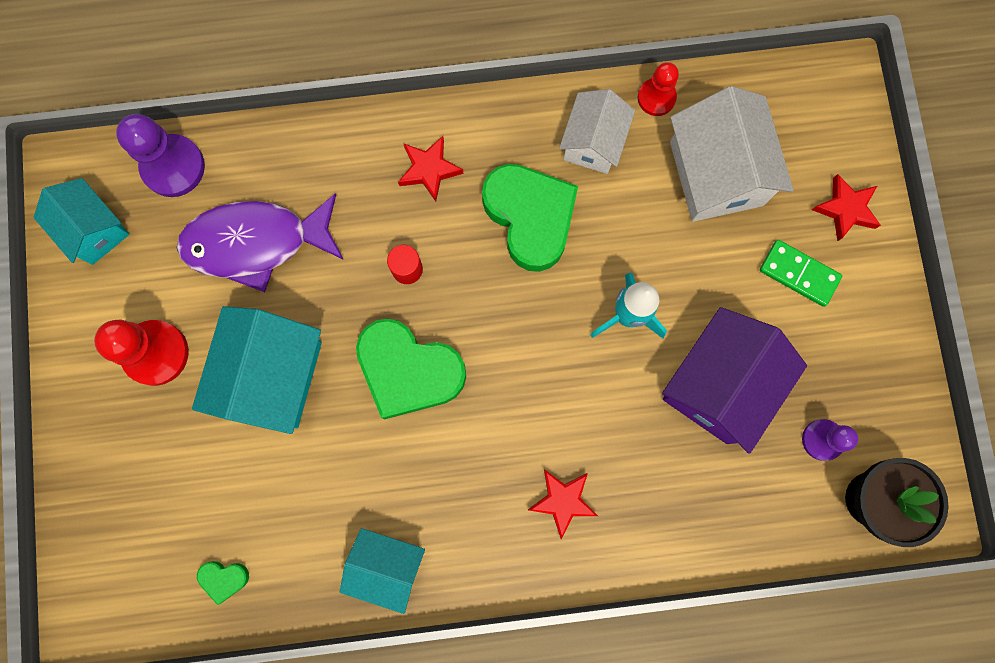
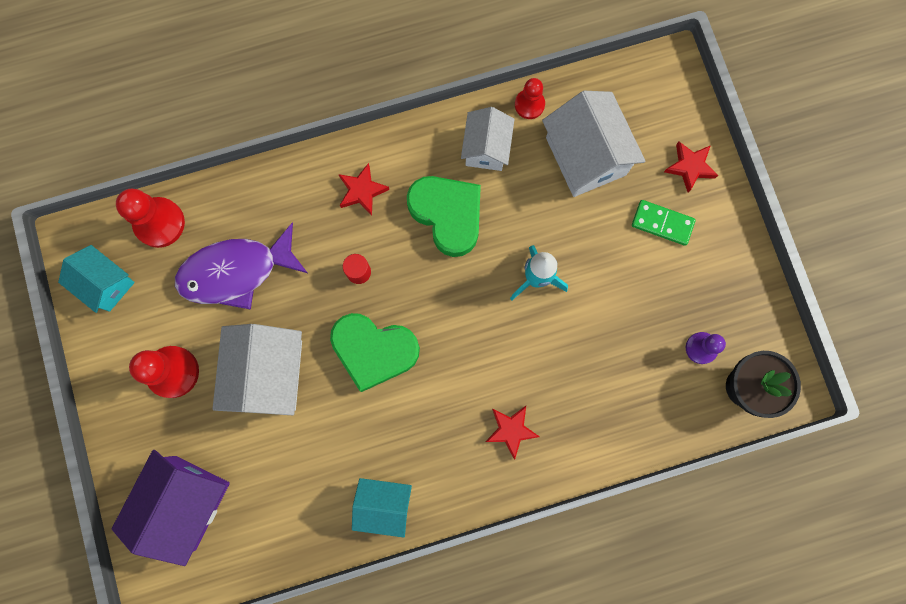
camera: 10 degrees left, 0 degrees up
purple pawn [116,114,205,197] -> red pawn [116,189,185,248]
turquoise house [192,306,322,434] -> white house [213,324,302,415]
green heart [197,561,249,605] -> none
purple house [662,307,807,454] -> purple house moved to [112,450,230,566]

